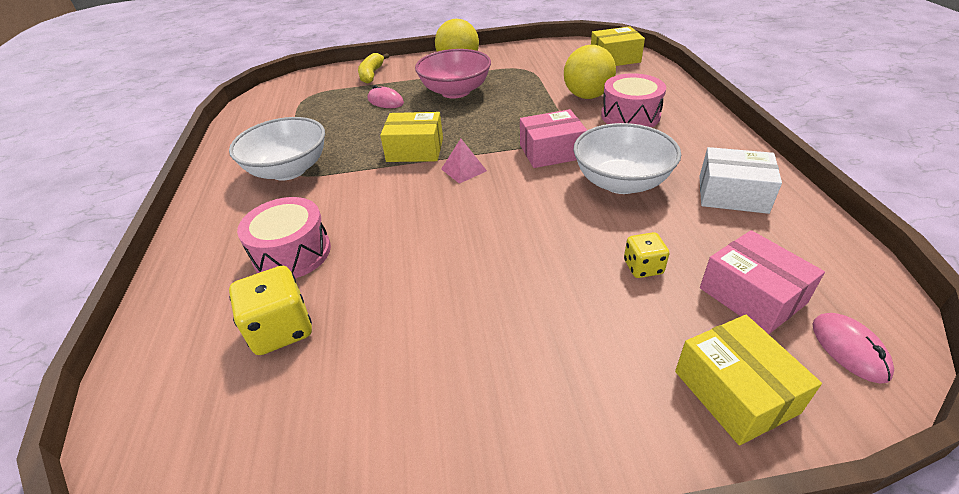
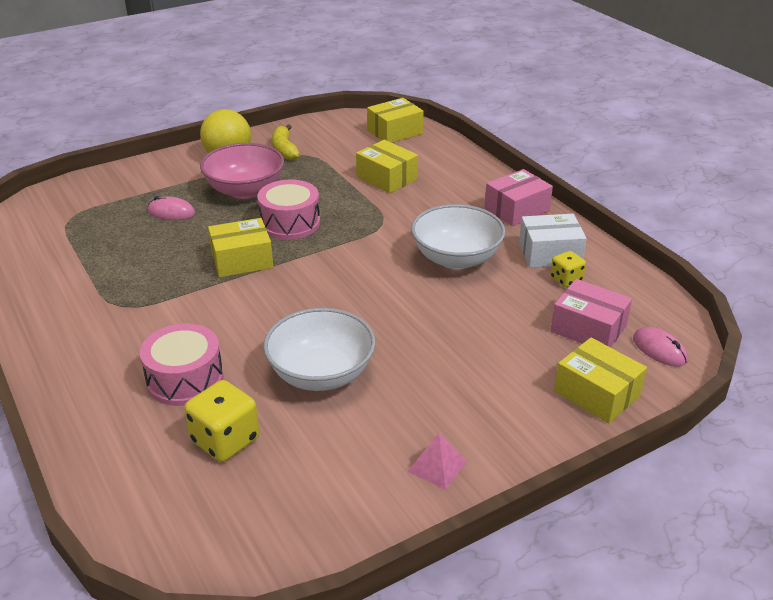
camera: 25 degrees left, 5 degrees down
white bowl [229,117,325,181] -> white bowl moved to [263,308,376,391]
yellow banana [358,53,389,84] -> yellow banana moved to [272,124,300,160]
pink pyramid [441,139,487,184] -> pink pyramid moved to [407,433,467,490]
pink box [520,109,587,168] -> pink box moved to [484,169,553,226]
yellow ball [564,45,616,99] -> yellow box [356,140,418,193]
pink drum [601,73,666,127] -> pink drum moved to [257,180,320,240]
yellow dice [624,232,669,278] -> yellow dice moved to [550,251,586,287]

